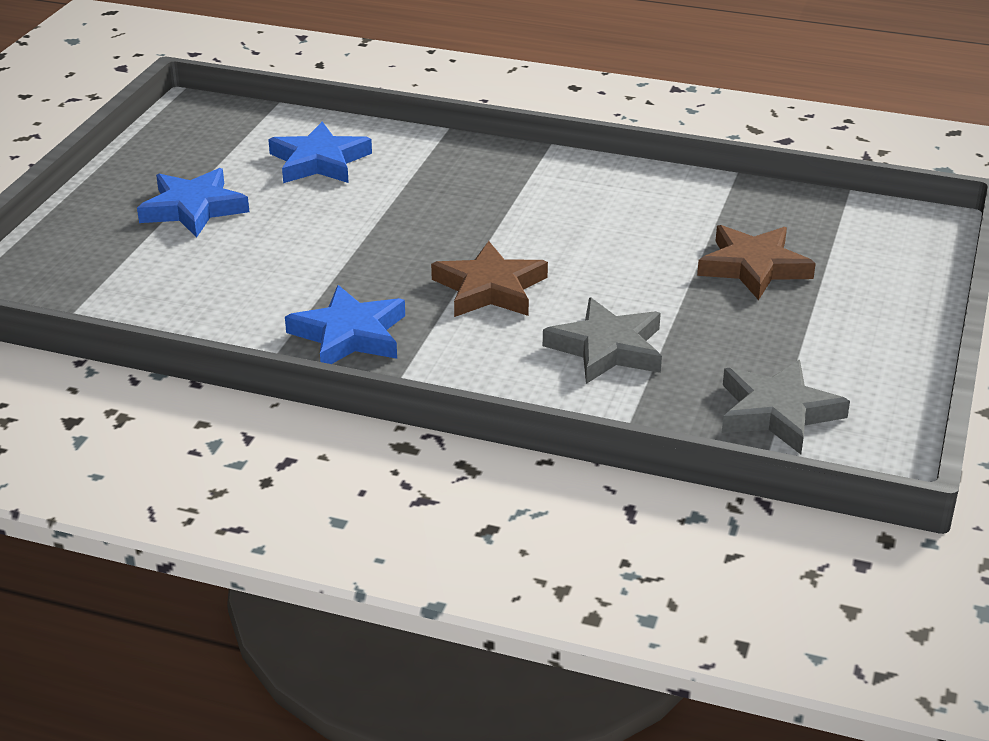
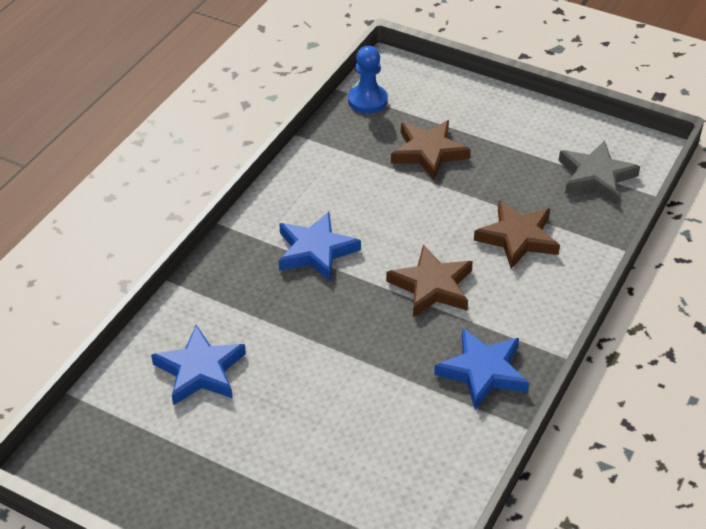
camera: 80 degrees left, 10 degrees up
blue star [137,168,249,238] -> blue star moved to [279,212,361,281]
grey star [543,297,662,384] -> brown star [474,200,560,269]
none -> blue pawn [348,46,388,113]

